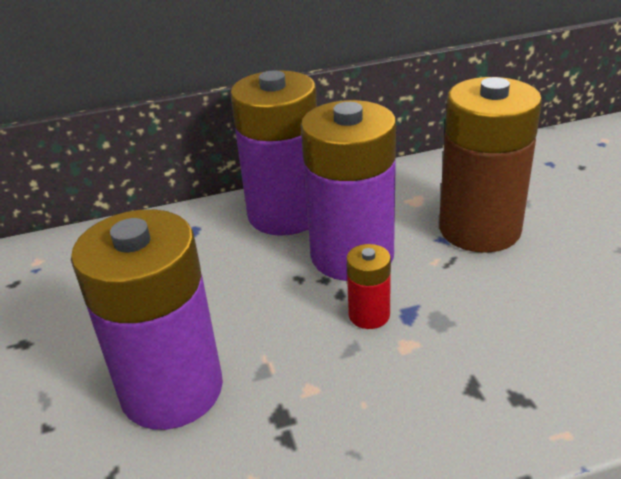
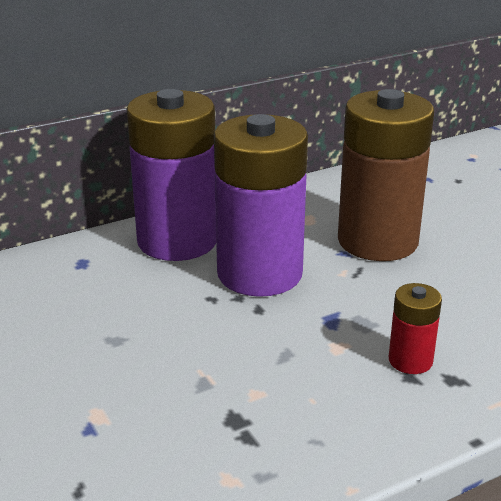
camera: 15 degrees left, 5 degrees down
purple battery [71,209,223,430] -> none
red battery [347,244,391,329] -> red battery moved to [389,283,442,374]

